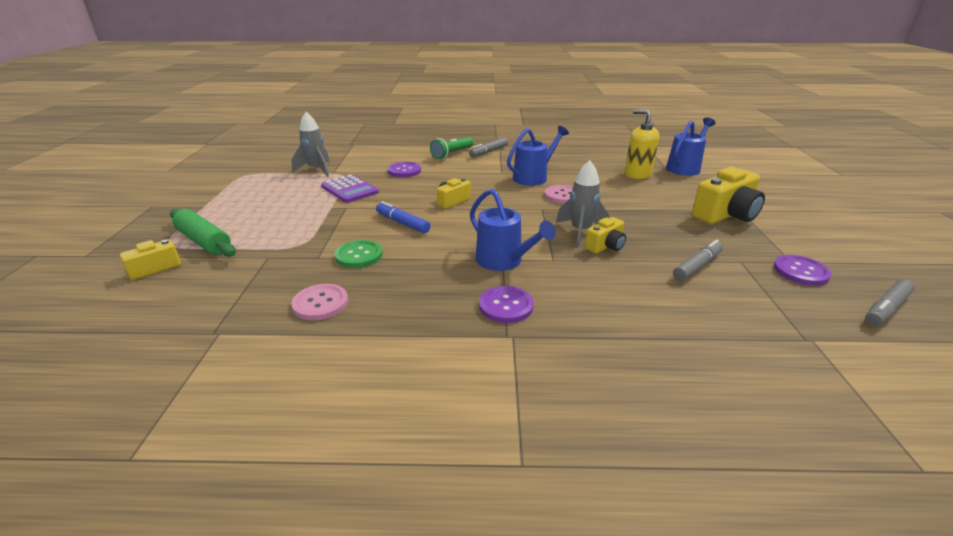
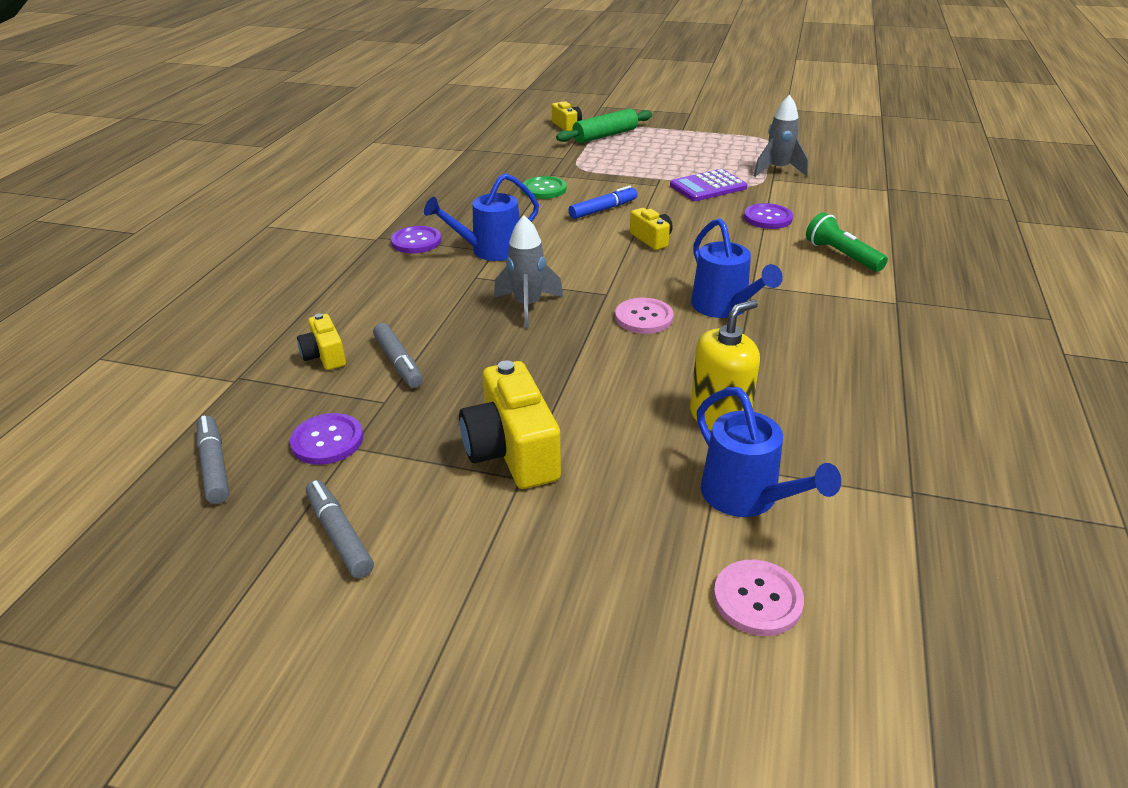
camera: 105 degrees right, 5 degrees up
pink button [291,284,348,321] -> pink button moved to [714,560,804,636]
grey marker [469,137,508,157] -> grey marker moved to [306,480,374,578]
yellow camera [585,217,626,253] -> yellow camera moved to [297,313,346,370]

